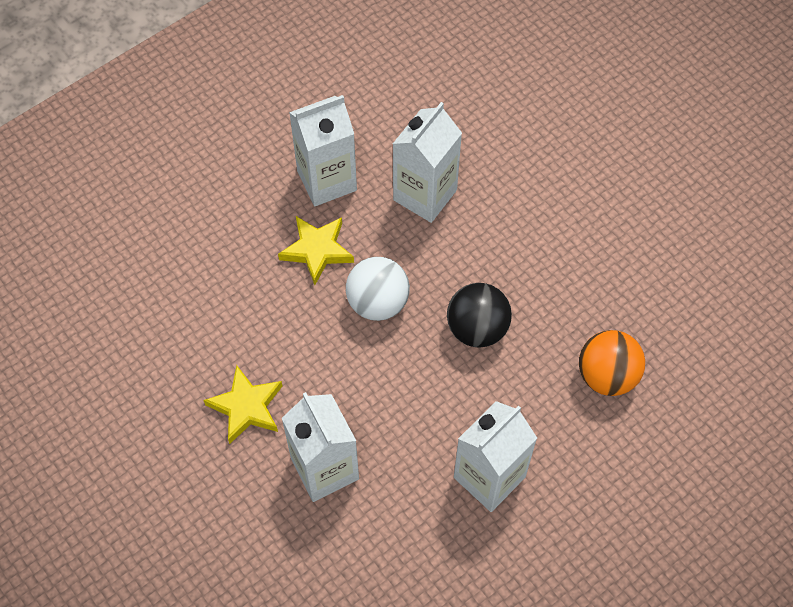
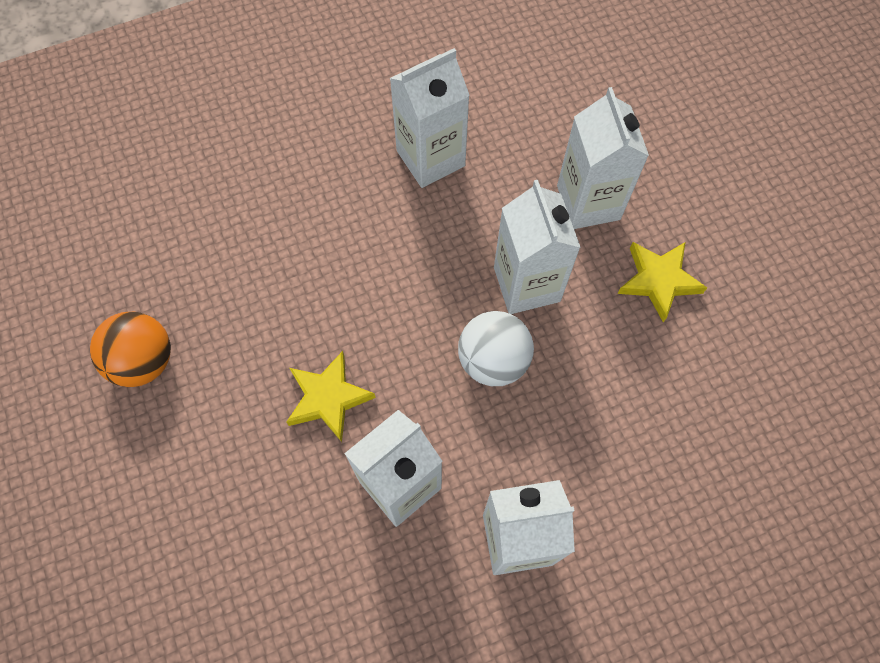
camera: 165 degrees left, 5 degrees up
yellow star [278,216,354,285] -> yellow star moved to [286,351,376,442]
black ball [447,283,512,348] -> none
orange ball [579,330,645,396] -> orange ball moved to [90,312,171,387]
none -> white carton [494,180,581,314]

